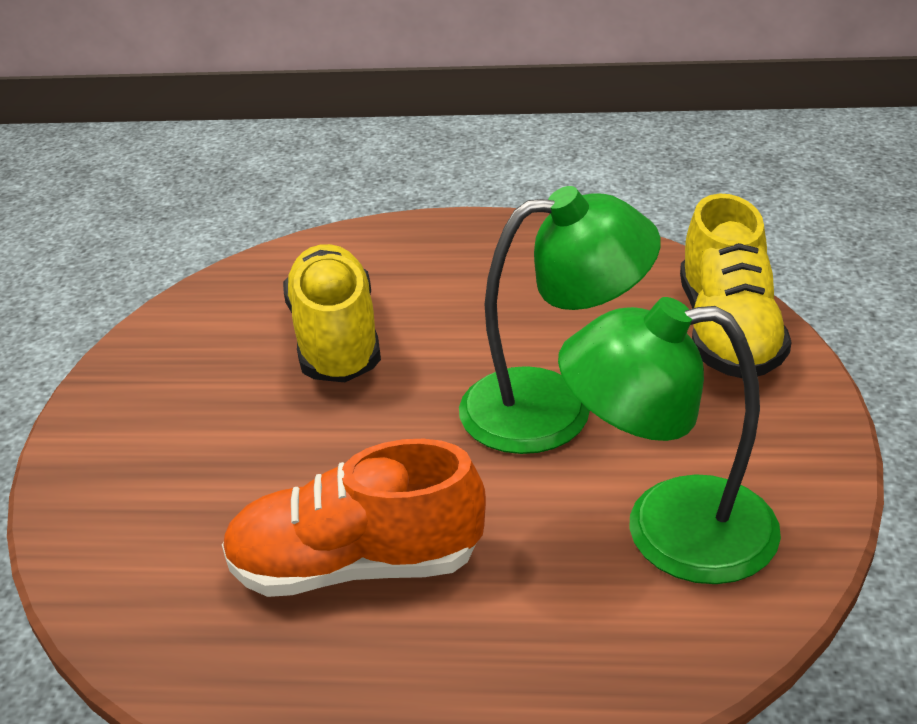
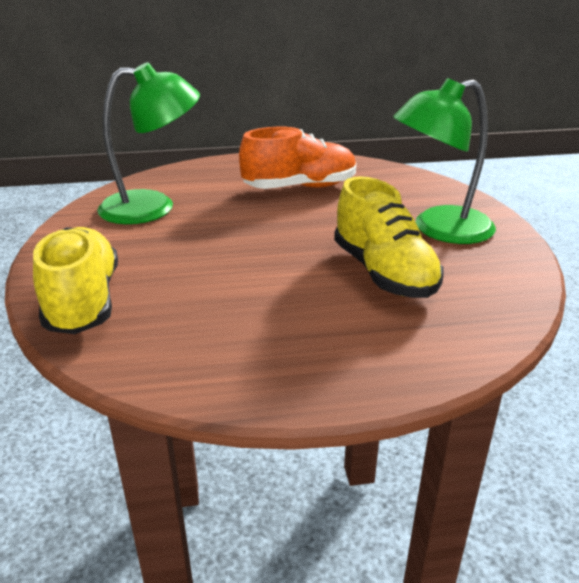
camera: 165 degrees right, 5 degrees down
green lamp [459,186,661,454] -> green lamp moved to [393,78,496,244]

